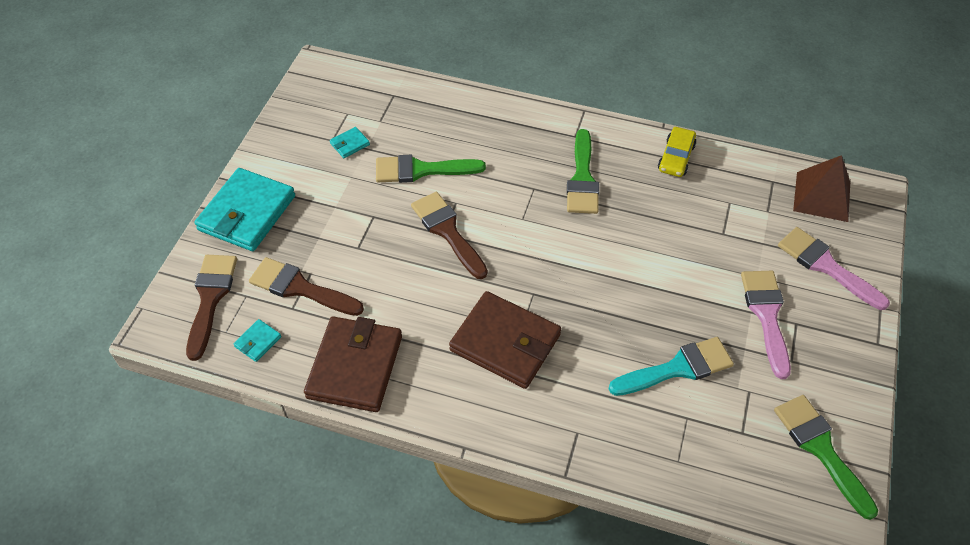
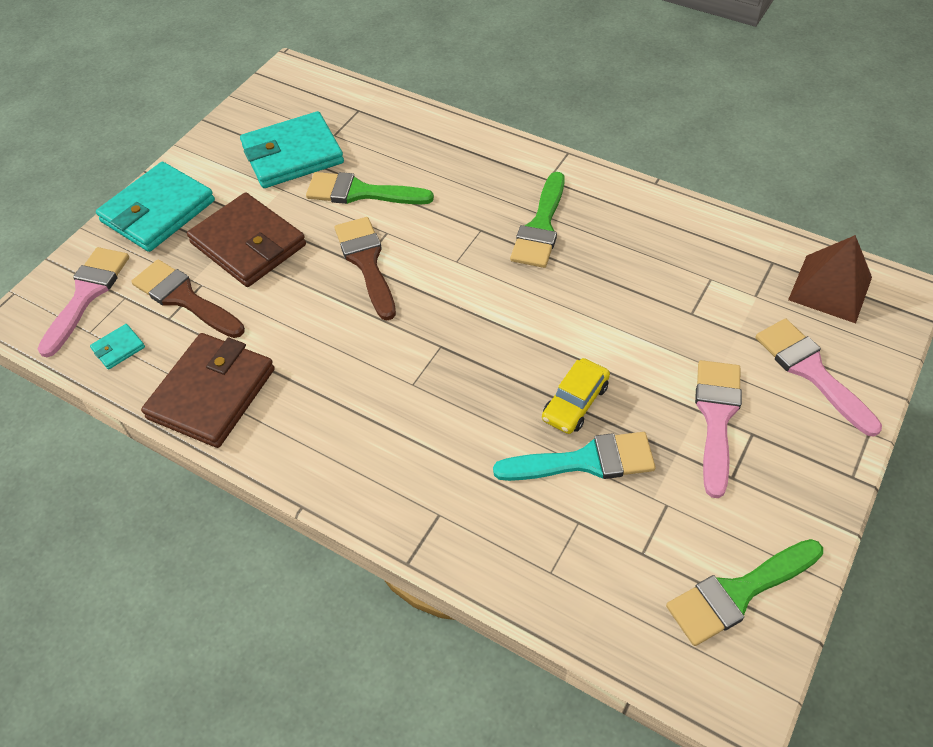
camera: 15 degrees right, 0 degrees up
brown brush [186,255,237,361] -> pink brush [38,247,129,357]
turquoise wallet [330,127,370,158] -> turquoise wallet [240,111,344,188], size x2.40
brown wallet [449,291,561,389] -> brown wallet moved to [187,193,306,287]
yellow car [658,127,697,177] -> yellow car moved to [542,358,610,434]
green brush [774,395,878,520] -> green brush turned 105 degrees counterclockwise [666,539,823,646]

